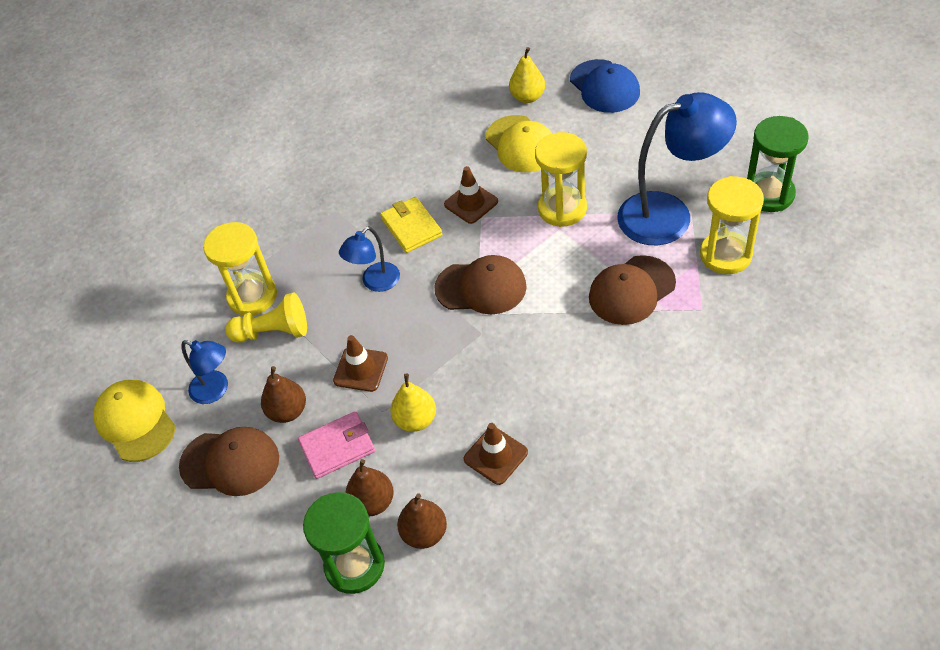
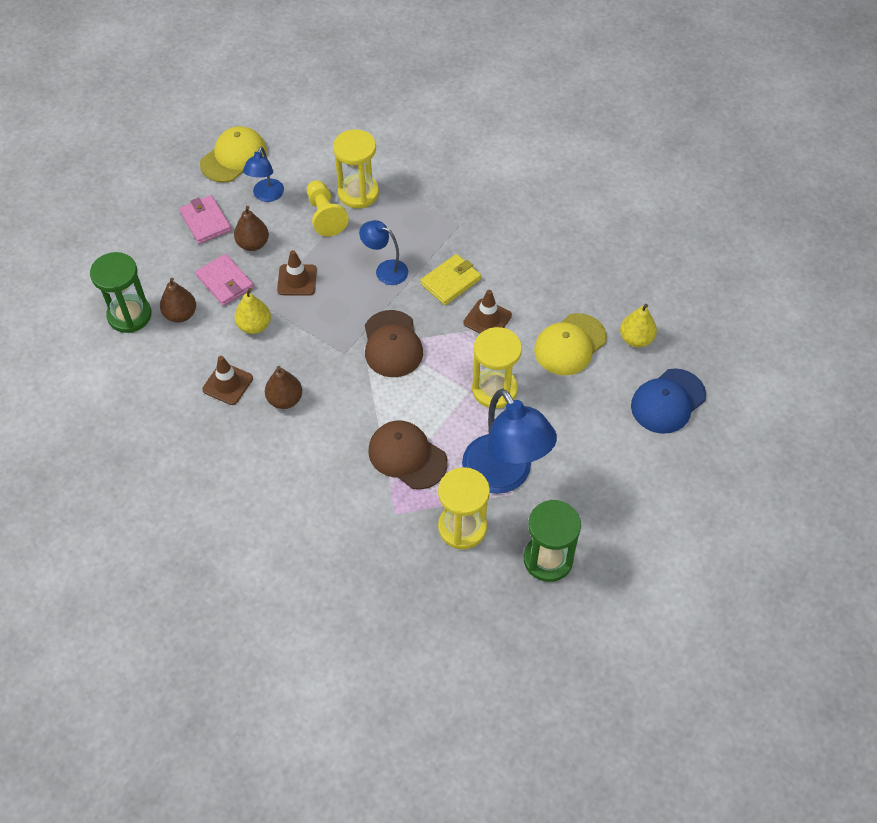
camera: 70 degrees right, 5 degrees up
brown cap [179,427,279,496] -> pink wallet [179,195,231,244]
brown pear [397,493,447,549] -> brown pear moved to [265,366,302,409]

